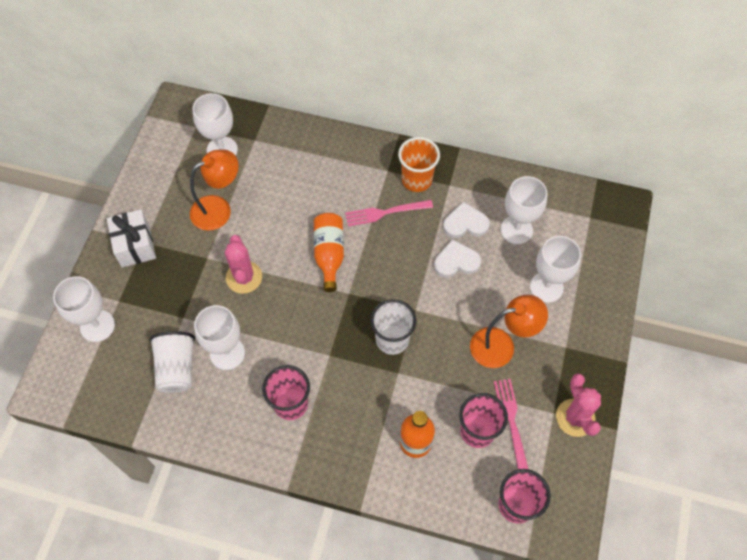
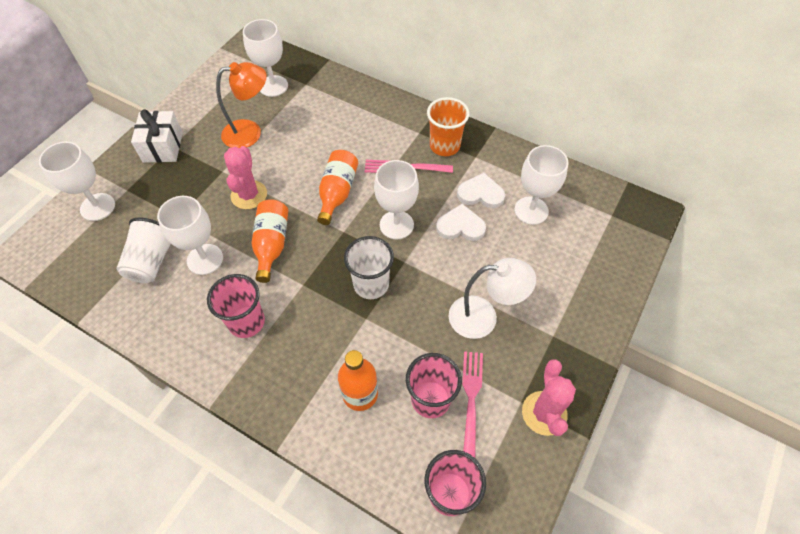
camera: 15 degrees right, 5 degrees down
orange lamp [470,295,548,368] -> white lamp [449,258,536,339]
white goblet [530,236,581,303] -> white goblet moved to [374,160,419,240]
none -> orange bottle [252,199,288,283]

